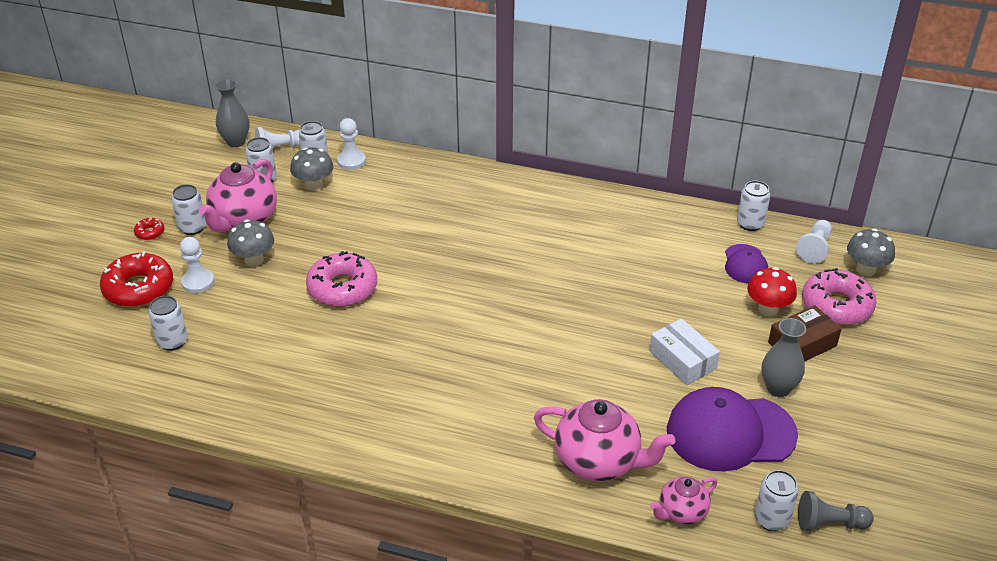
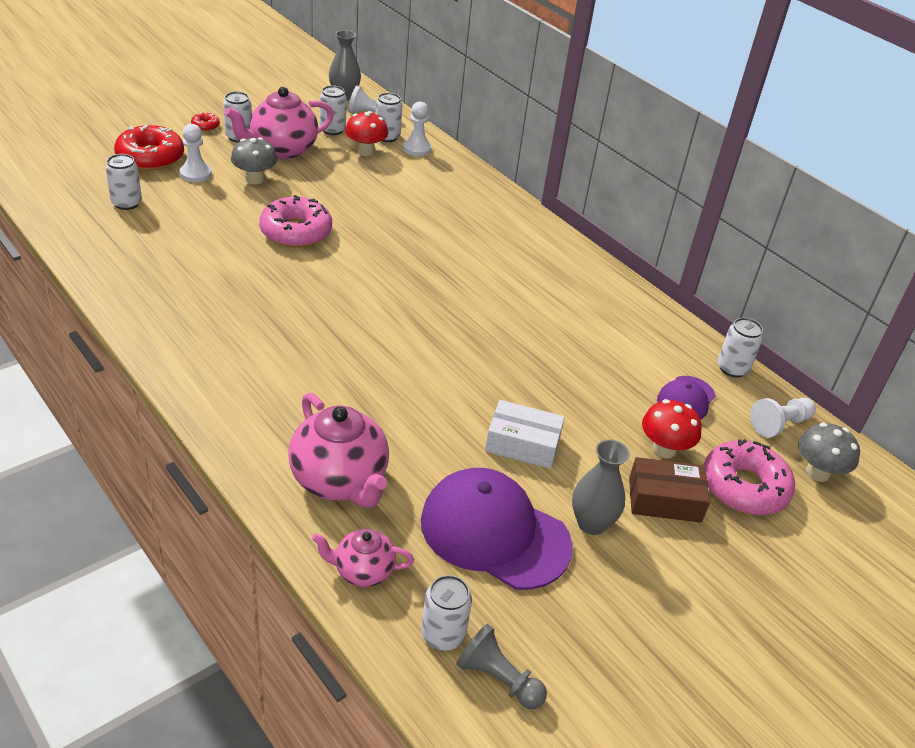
camera: 30 degrees right, 0 degrees up
grey mushroom [290,147,334,191] -> red mushroom [345,111,388,156]
white box [650,318,720,385] -> white box turned 75 degrees counterclockwise [485,400,565,469]

